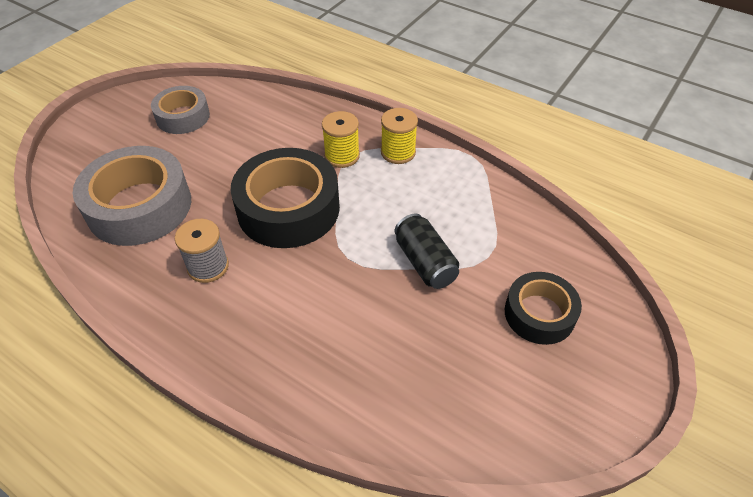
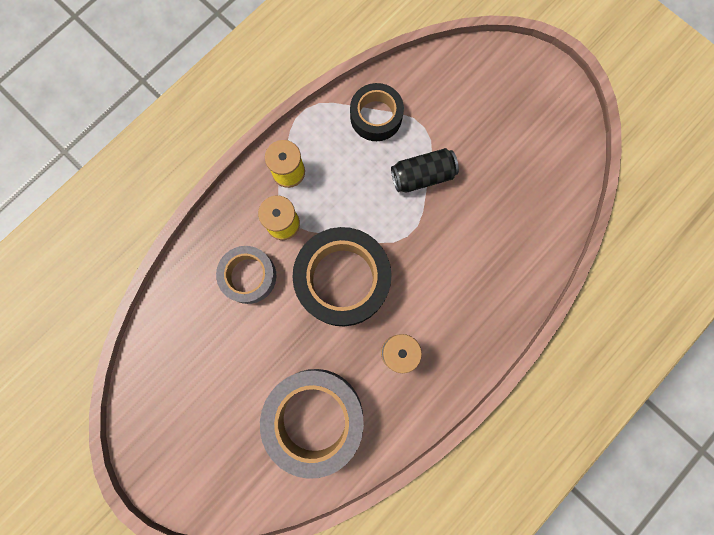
camera: 80 degrees left, 30 degrees up
grey tape [151,86,210,134] -> grey tape moved to [216,246,276,304]
black tape [505,272,582,345] -> black tape moved to [350,83,404,141]

